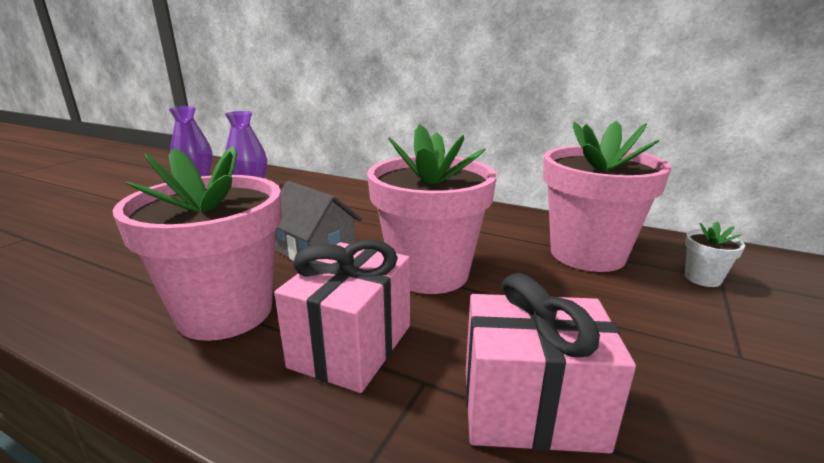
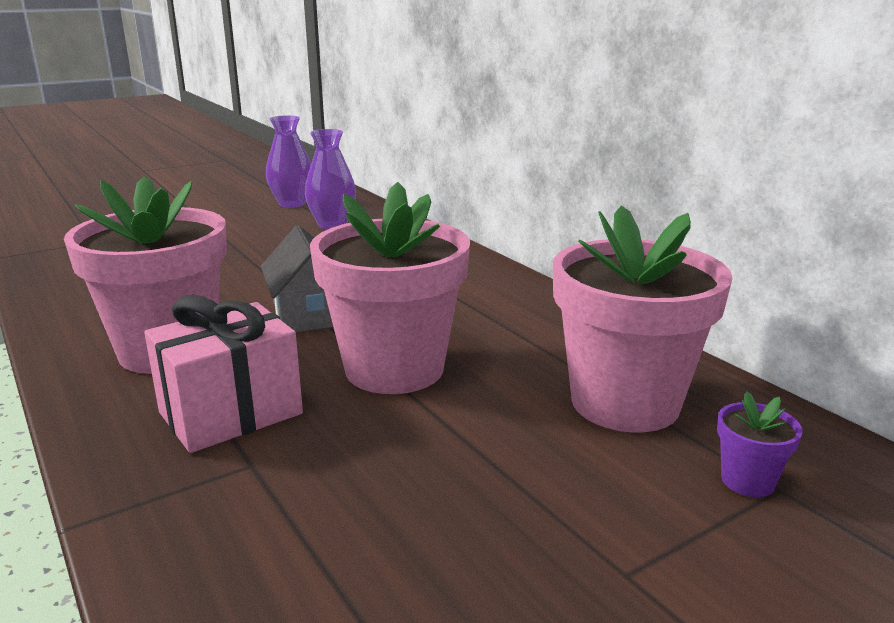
camera: 30 degrees right, 0 degrees up
pink gift [466,273,636,454] -> none
white flower pot [685,222,745,287] -> purple flower pot [717,392,803,497]

